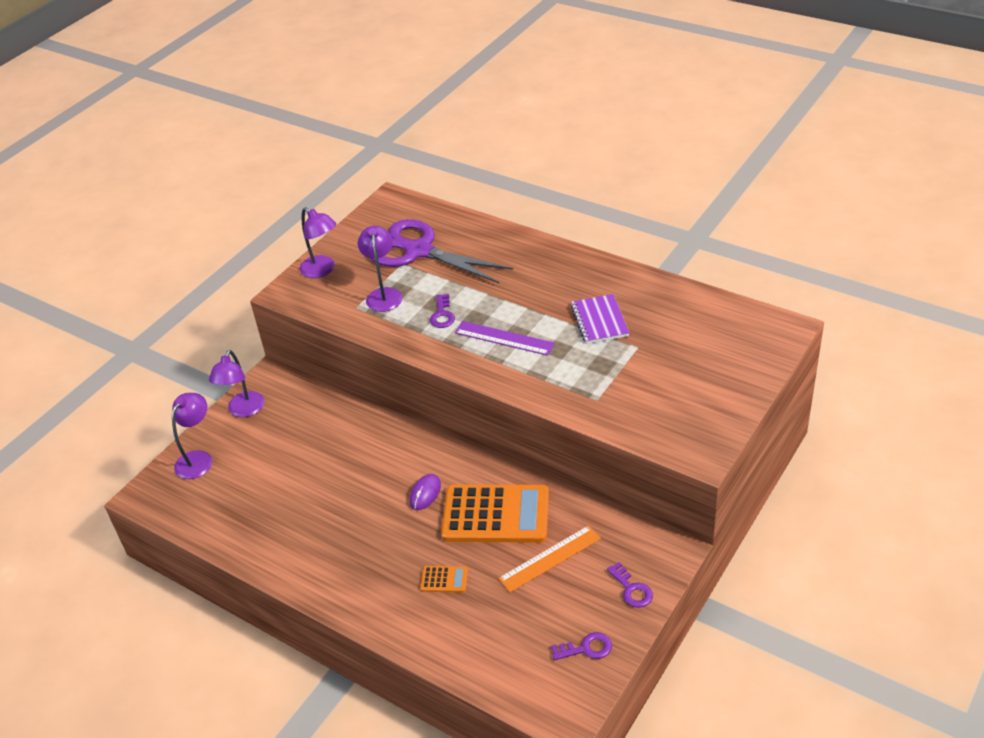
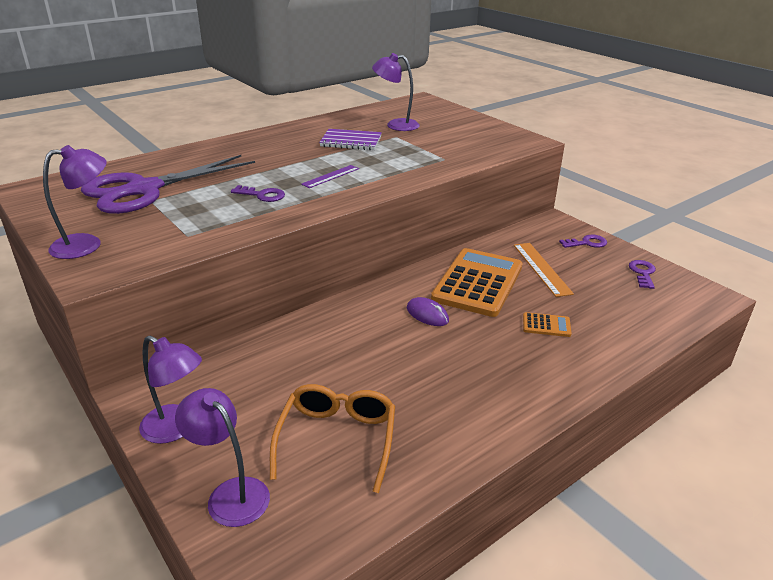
camera: 75 degrees left, 10 degrees down
purple lamp [358,226,403,312] -> purple lamp moved to [372,53,420,131]
orange calculator [420,566,468,593] -> orange calculator turned 75 degrees clockwise [523,312,572,337]
purple ruler [455,321,555,356] -> purple ruler [301,165,359,188], size x0.66
none -> orange glasses [270,384,395,493]

